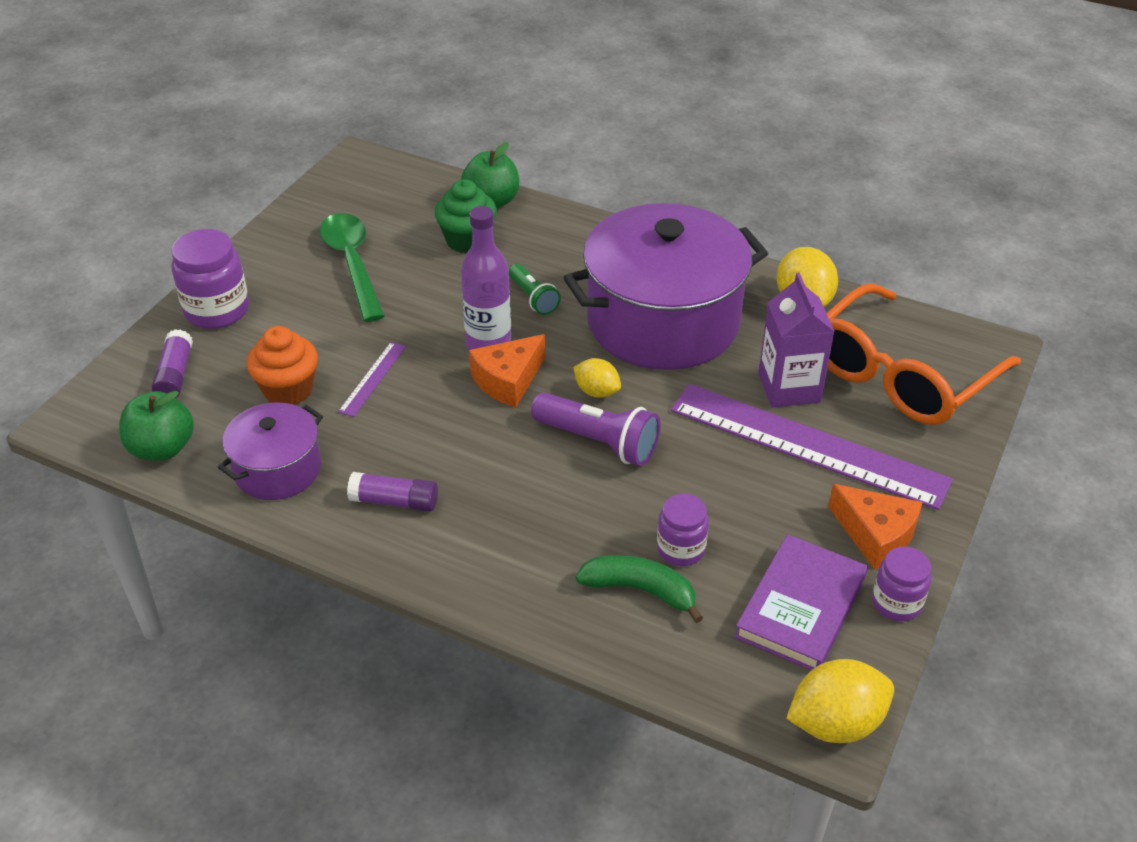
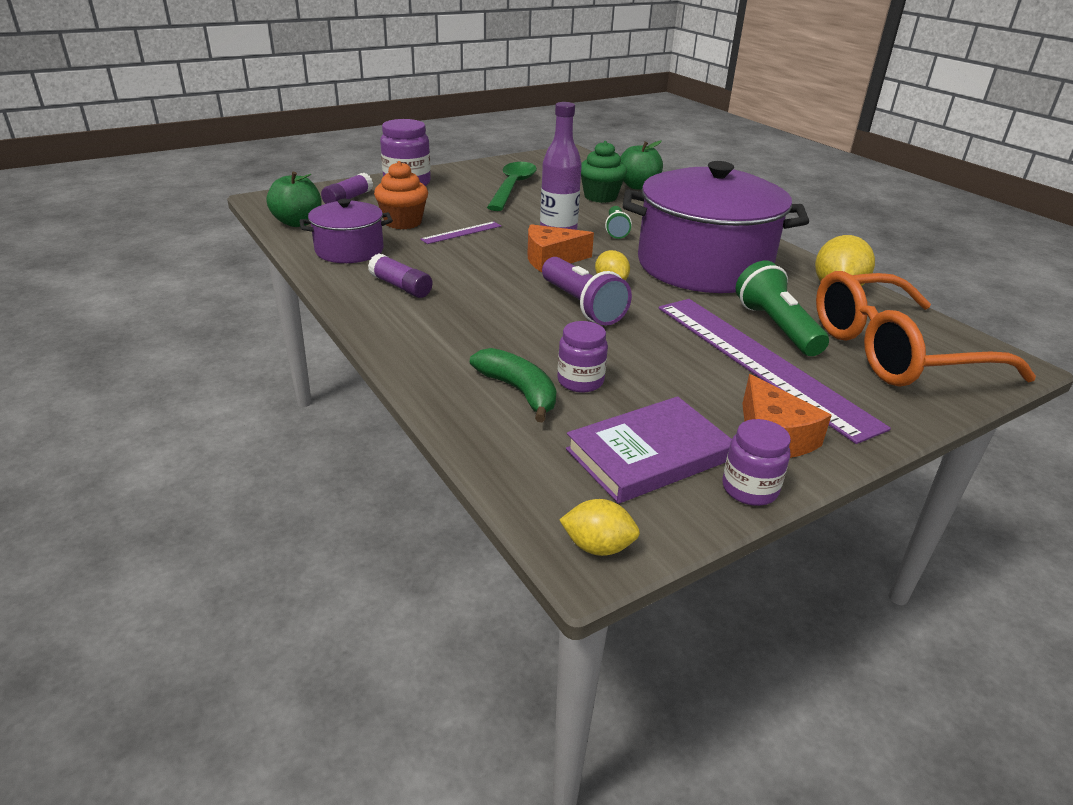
camera: 30 degrees right, 10 degrees down
purple carton [758,273,835,408] -> green flashlight [736,261,829,356]
yellow lemon [786,659,894,743] -> yellow lemon [559,499,640,556], size x0.60

